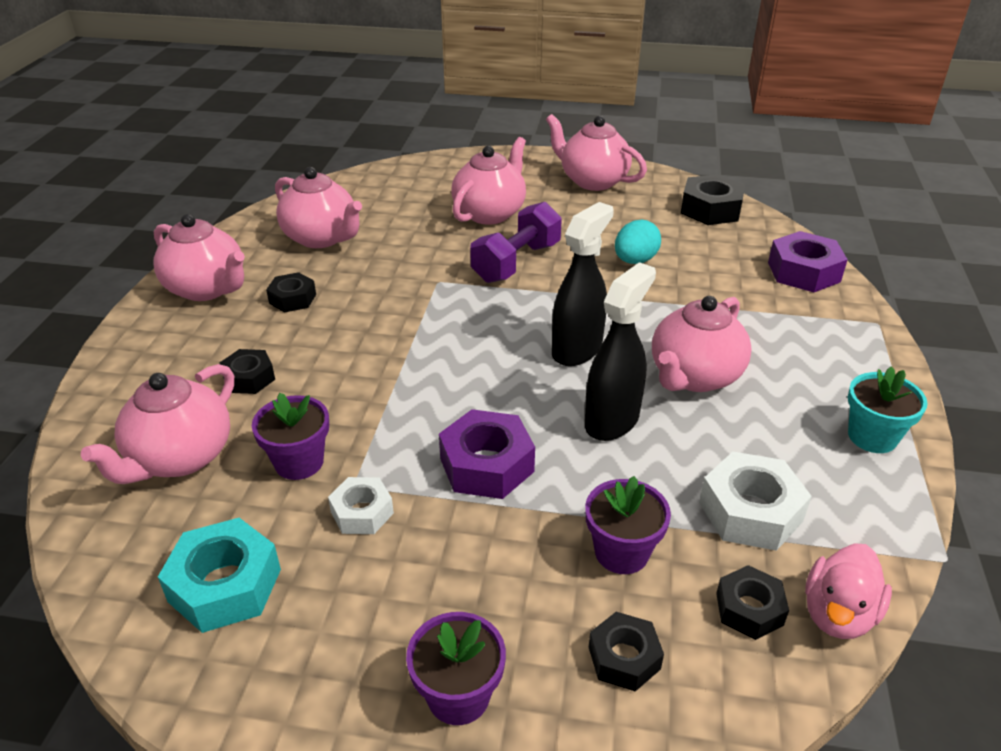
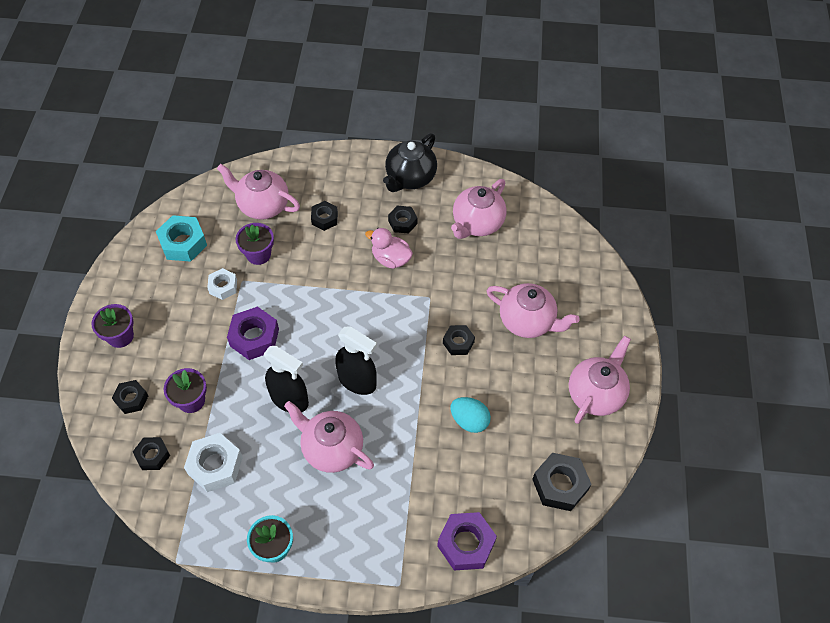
camera: 85 degrees right, 20 degrees up
pink teapot [153,214,245,301] -> black teapot [383,133,437,192]
purple dumbbell [470,202,562,283] -> black nut [443,325,475,355]
pink duck [805,543,892,639] -> pink duck moved to [365,228,413,269]

